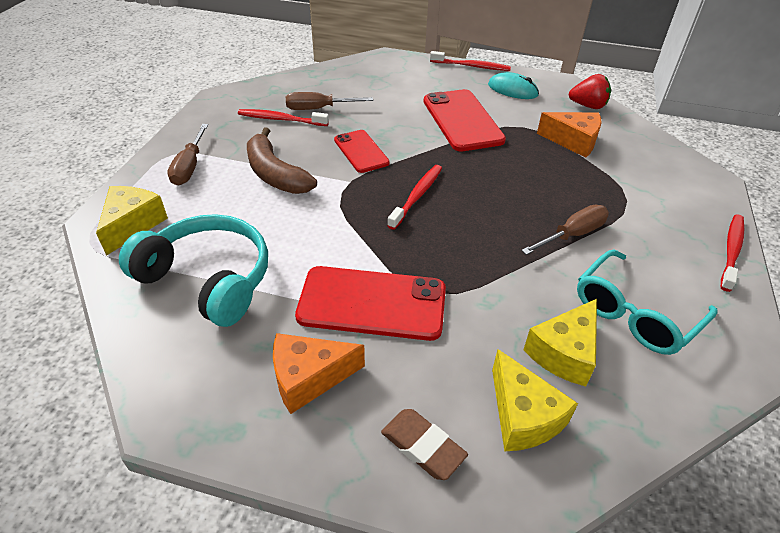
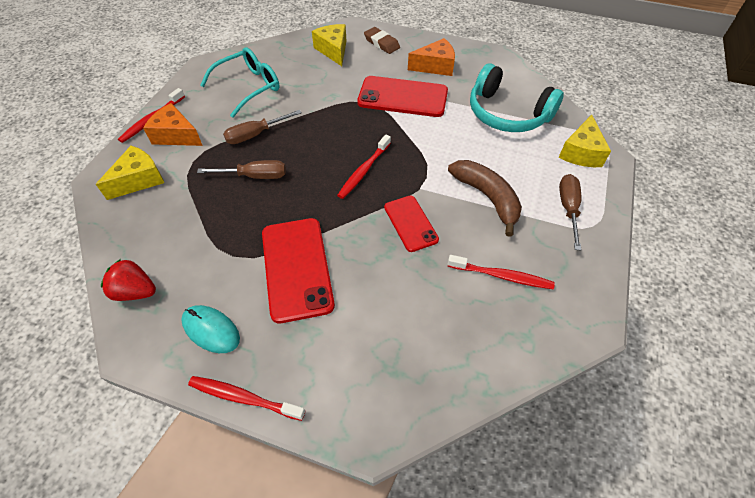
camera: 175 degrees left, 10 degrees up
brown screwdriver [286,92,373,110] -> brown screwdriver moved to [197,160,286,179]
yellow cheese [523,299,597,386] -> yellow cheese moved to [96,146,164,200]
orange cheese [537,112,601,158] -> orange cheese moved to [143,103,203,146]

